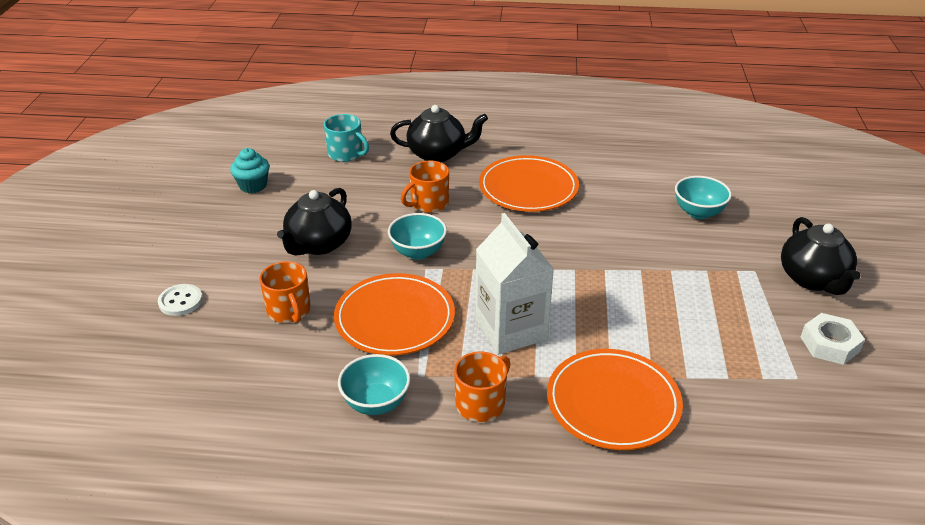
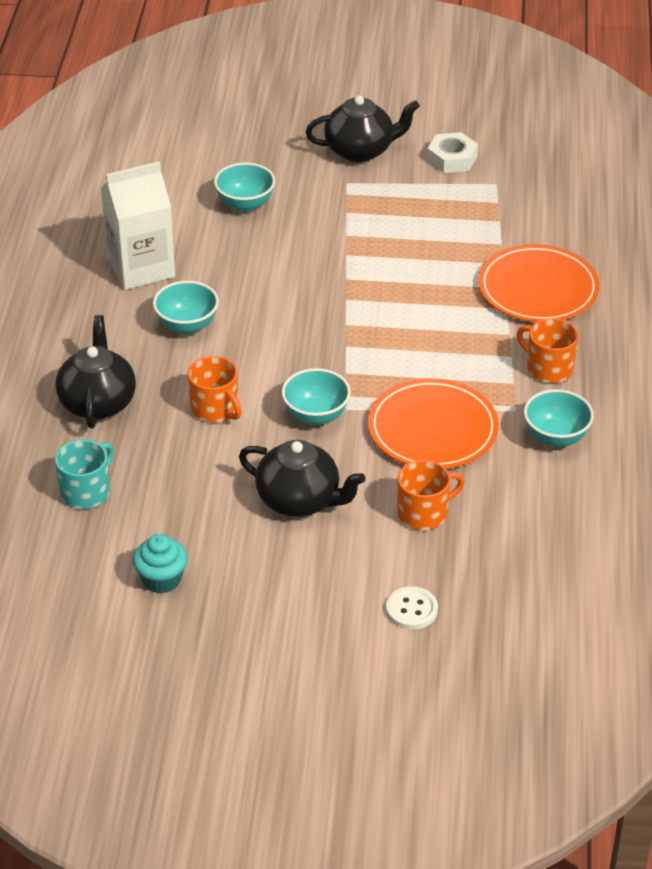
camera: 90 degrees left, 5 degrees up
white carton [475,213,554,355] -> white carton moved to [101,162,175,290]
orange plate [479,155,579,212] -> turquoise bowl [153,281,219,334]

